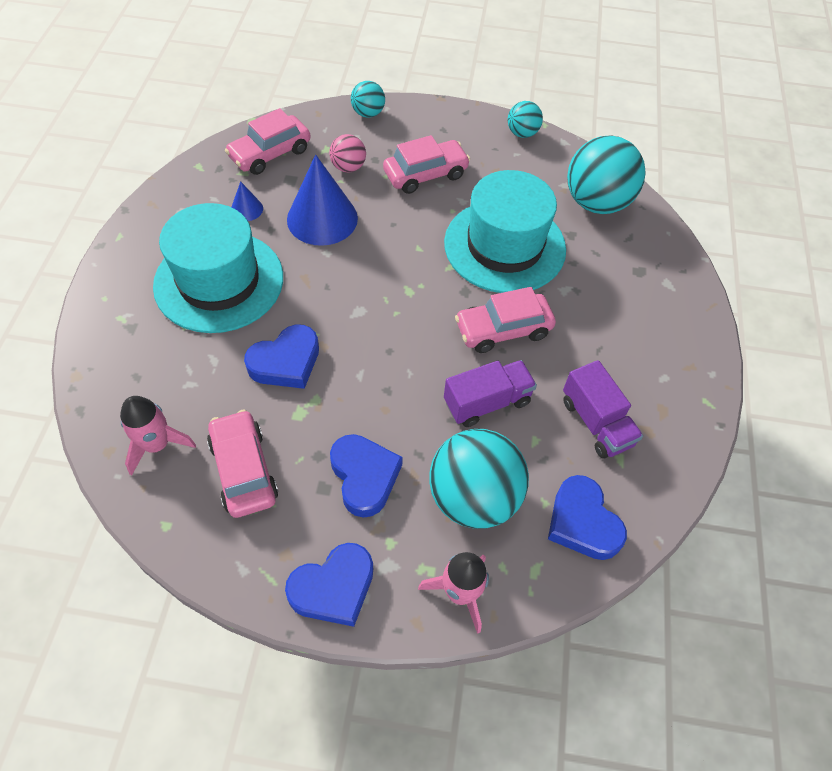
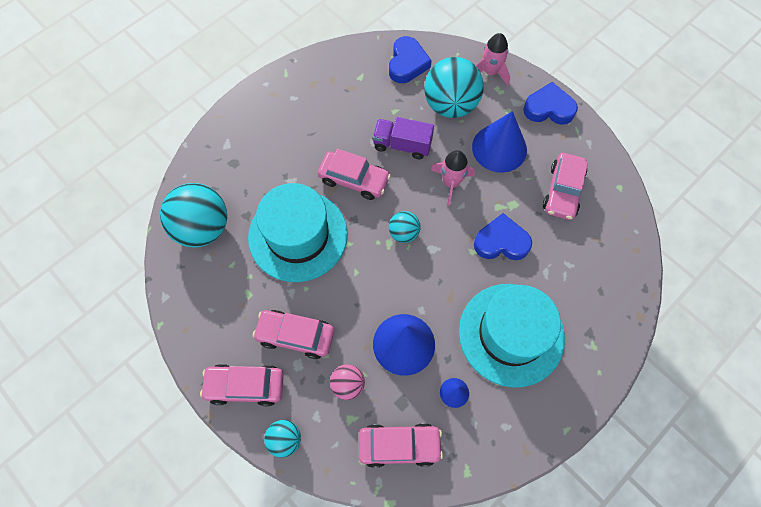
camera: 140 degrees left, 10 degrees up
pink rocket [120,396,196,476] -> pink rocket moved to [431,150,475,206]
blue heart [330,434,403,518] -> blue cone [472,111,527,173]
turquoise ball [508,101,543,138] -> turquoise ball moved to [389,211,421,243]
purple truck [563,360,643,459] -> none
none -> pink car [200,364,284,406]

